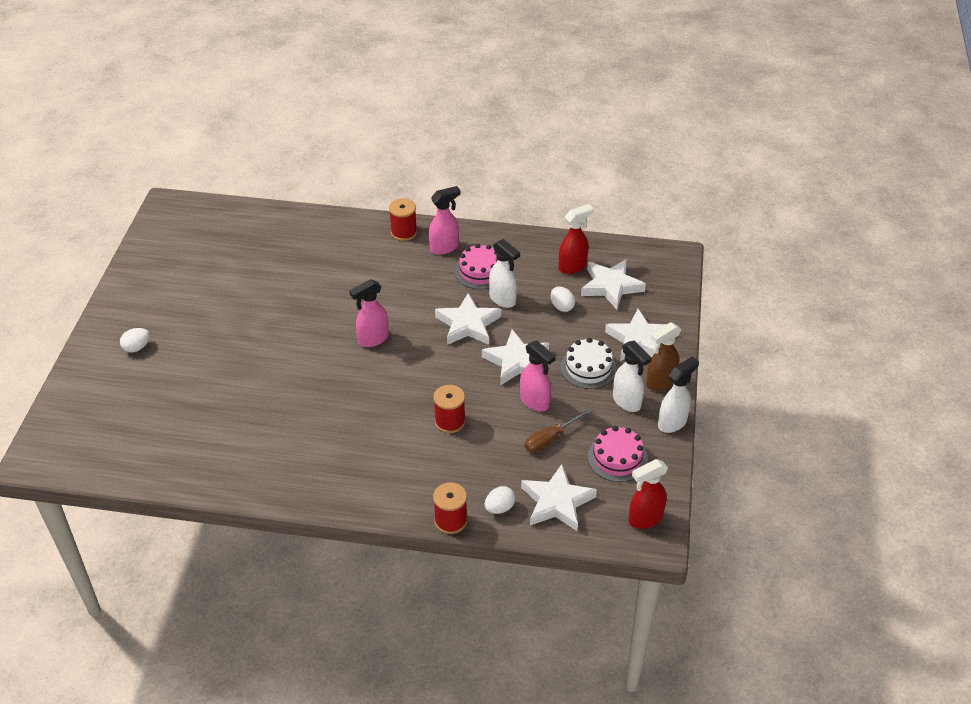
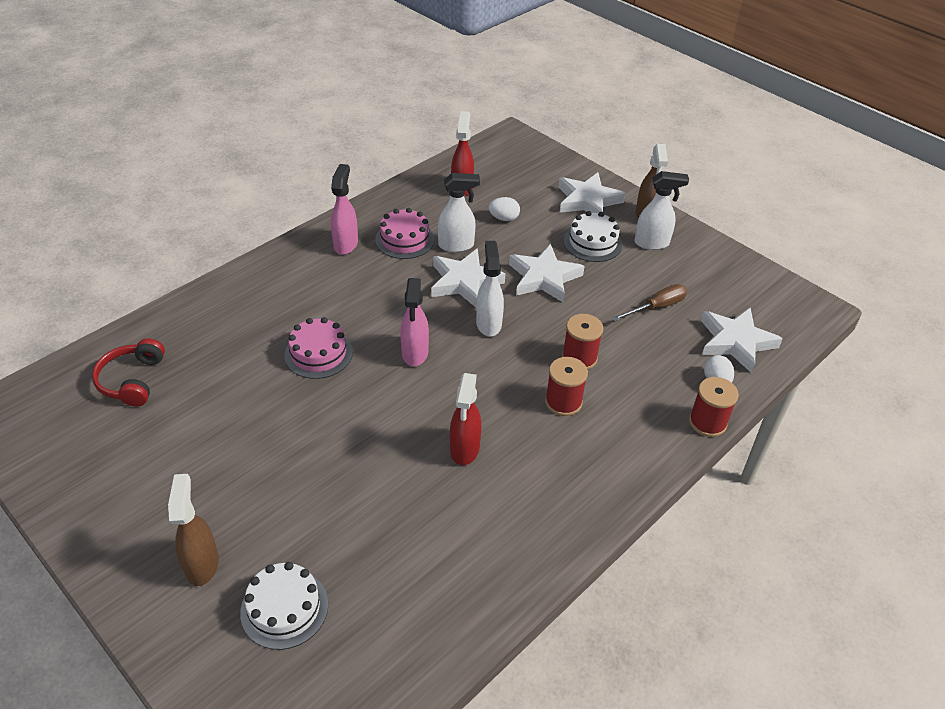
camera: 55 degrees left, 0 degrees up
white egg [120,328,150,352] -> brown spray bottle [168,474,219,586]
red spool [389,198,417,241] -> red spool moved to [545,357,588,416]
pink spray bottle [520,341,556,411] -> none
brown screwdriver [524,408,592,453] -> brown screwdriver turned 120 degrees counterclockwise [612,284,687,321]
white star [581,259,646,310] -> none
pink cake [588,426,648,482] -> pink cake moved to [284,317,353,379]
red spray bottle [629,459,668,529] -> red spray bottle moved to [450,373,482,465]
white spray bottle [658,356,699,433] -> white spray bottle moved to [476,241,504,336]
none -> red headphones [92,338,165,407]
none -> white cake [240,562,328,650]

